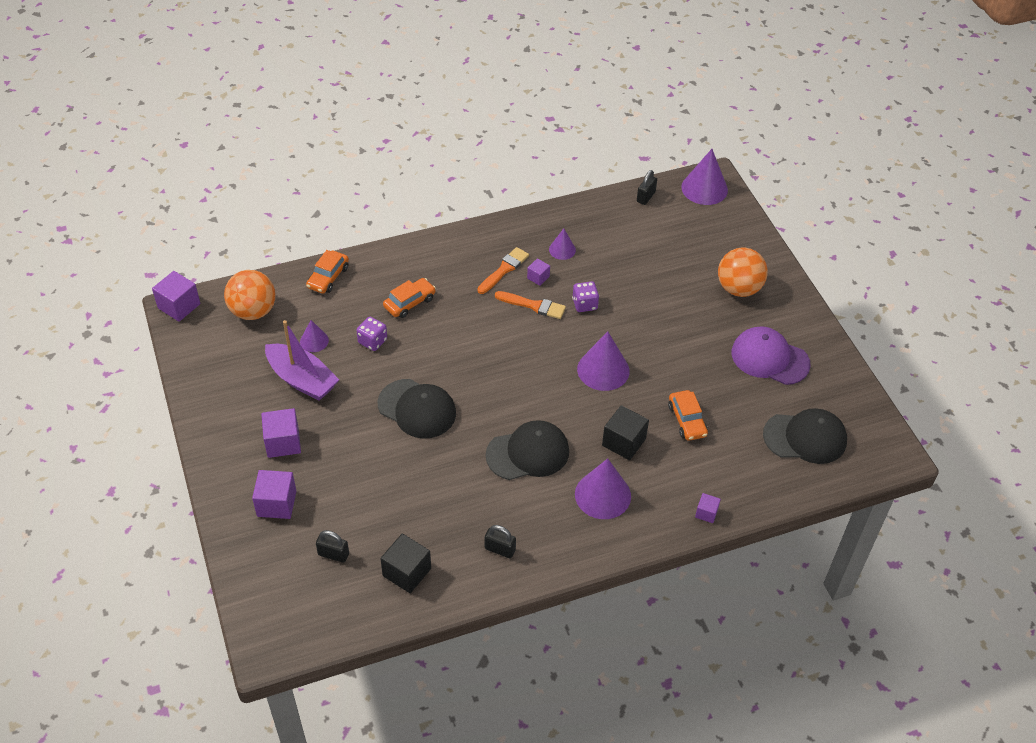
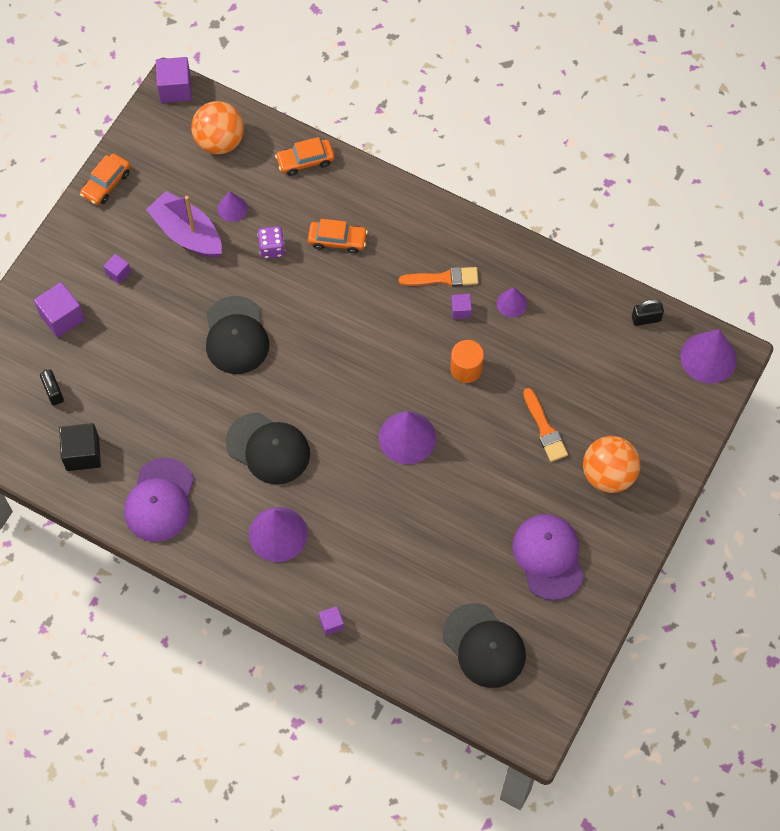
camera: 50 degrees right, 15 degrees up
purple cube [261,408,301,458] -> purple cube [103,254,131,284], size x0.55
purple boat [265,320,339,401] -> purple boat turned 135 degrees clockwise [146,191,222,258]
black padlock [485,525,516,558] -> purple cap [124,458,194,542]
orange brush [495,291,566,319] -> orange brush moved to [523,388,568,462]
purple dice [572,281,599,312] -> orange cylinder [450,340,484,383]
black cube [602,405,649,460] -> none
orange car [668,390,708,441] -> orange car moved to [80,153,130,205]

